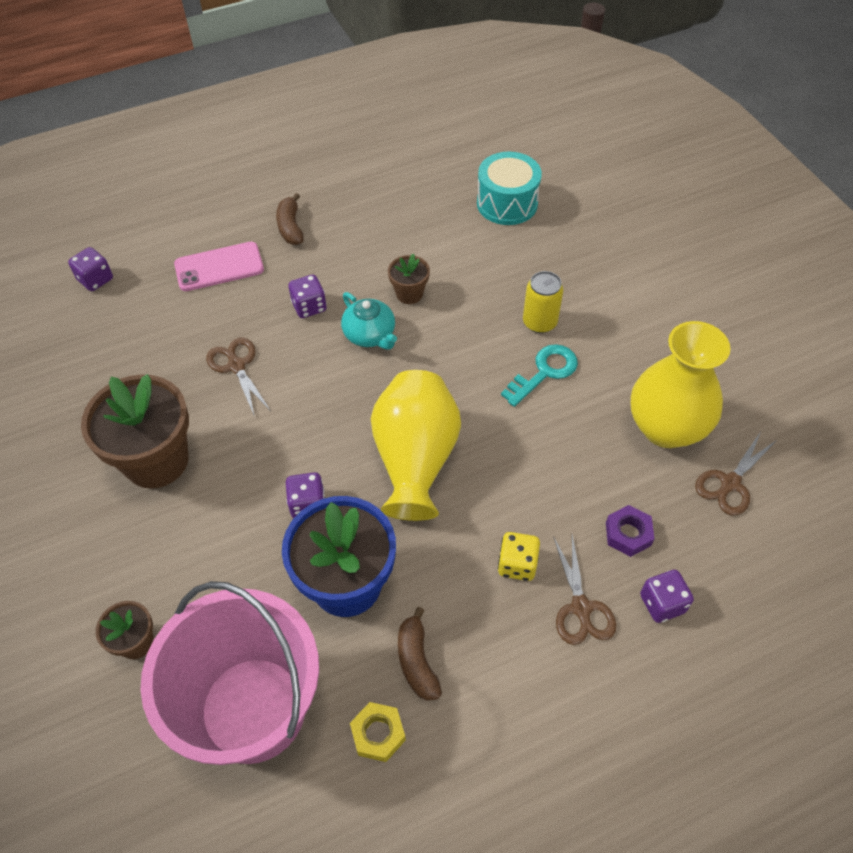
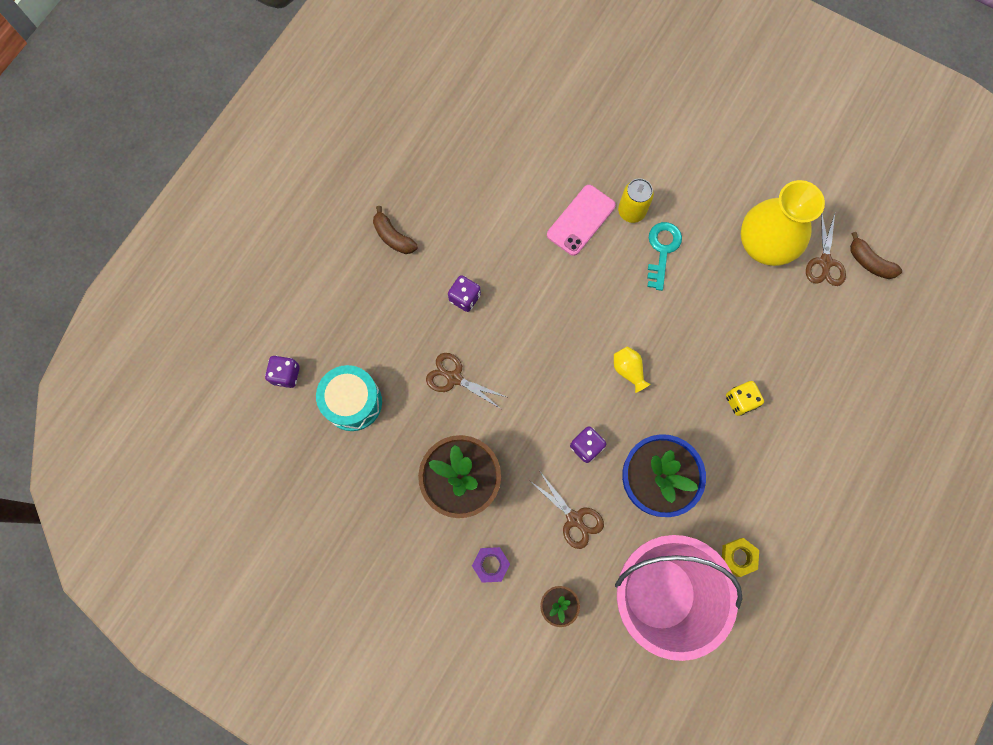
camera: 35 degrees left, 20 degrees up
pink phone [174,242,264,291] -> pink phone moved to [547,185,616,256]
turquoise teapot [341,292,397,350] -> none
yellow vase [371,370,461,521] -> yellow vase [614,346,650,393], size x0.42
brown flower pot [388,254,430,304] -> none
brown banana [398,607,442,701] -> brown banana moved to [850,232,902,279]
turquoise drum [477,152,542,225] -> turquoise drum moved to [316,365,382,431]
brown scissors [553,535,617,645] -> brown scissors moved to [530,472,604,549]
purple nut [606,505,654,557] -> purple nut moved to [472,547,510,583]
purple dice [640,570,694,623] -> none

